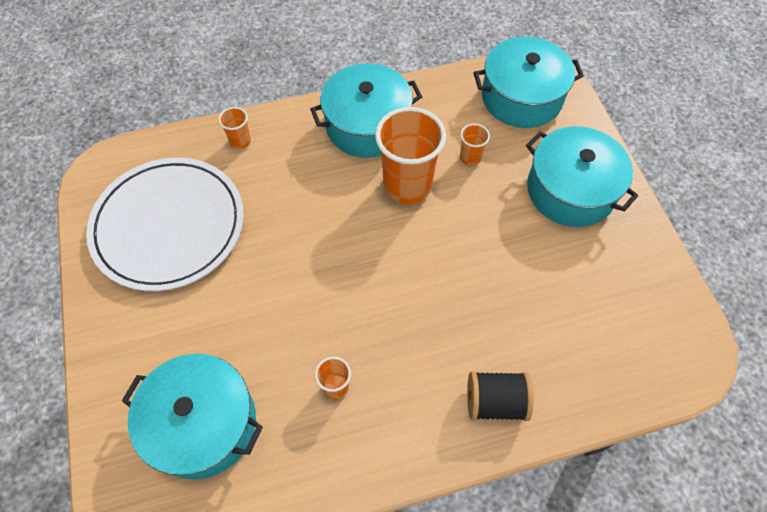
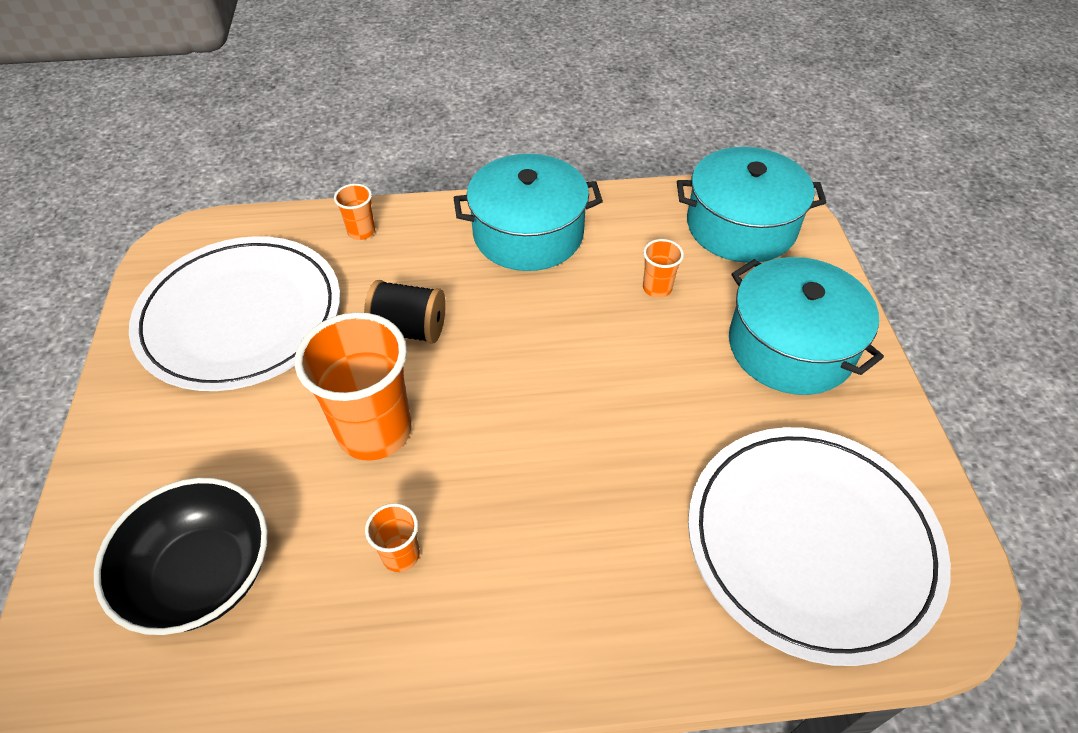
camera: 10 degrees right, 10 degrees down
turquoise pot [122,354,263,480] -> black bowl [94,478,268,635]
orange cup [375,107,446,204] -> orange cup moved to [295,312,412,461]
black spool [467,371,534,421] -> black spool moved to [364,280,446,344]
none -> white plate [688,427,951,666]

